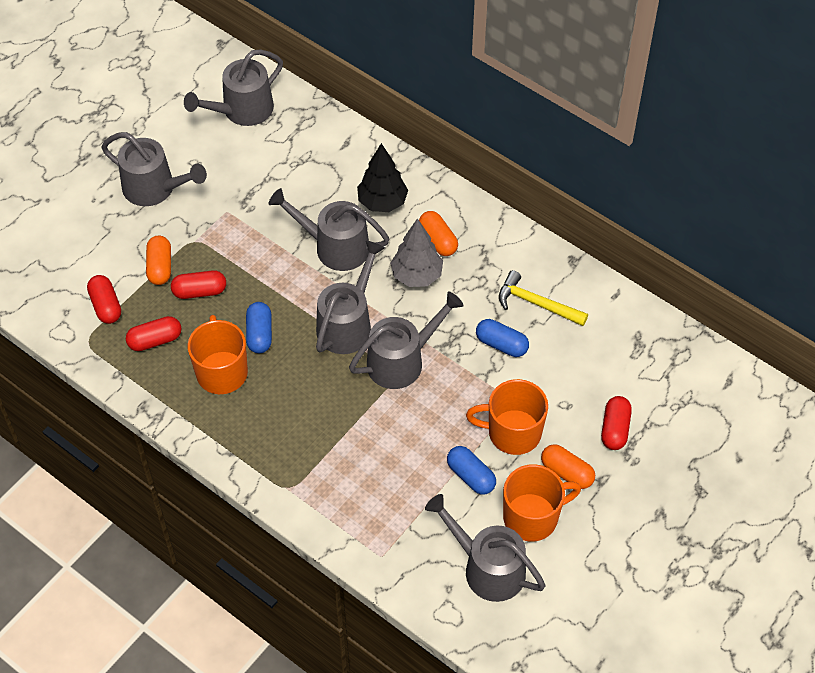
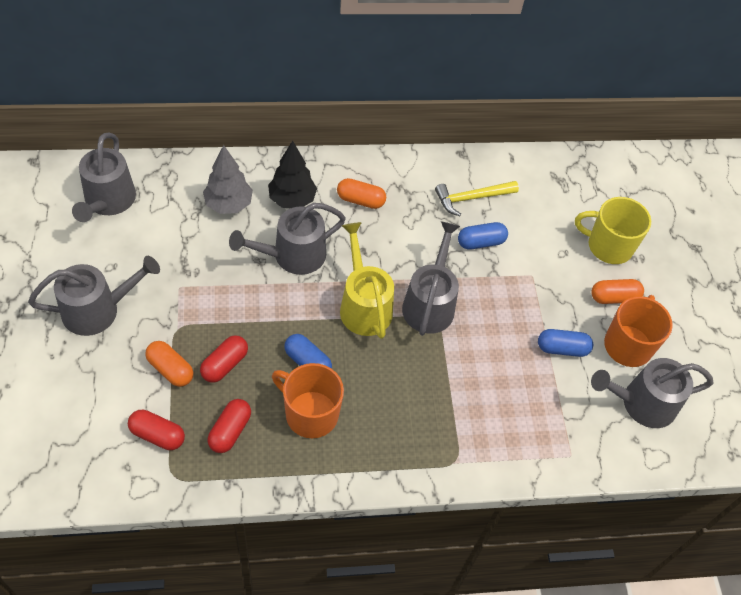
camera: 50 degrees left, 0 degrees up
grey watering can [316,240,385,354] -> yellow watering can [340,222,394,339]
grey tree [390,218,443,287] -> grey tree moved to [203,145,253,214]
orange mug [466,379,548,455] -> none
red capsule [601,396,632,450] -> yellow mug [575,197,651,264]

